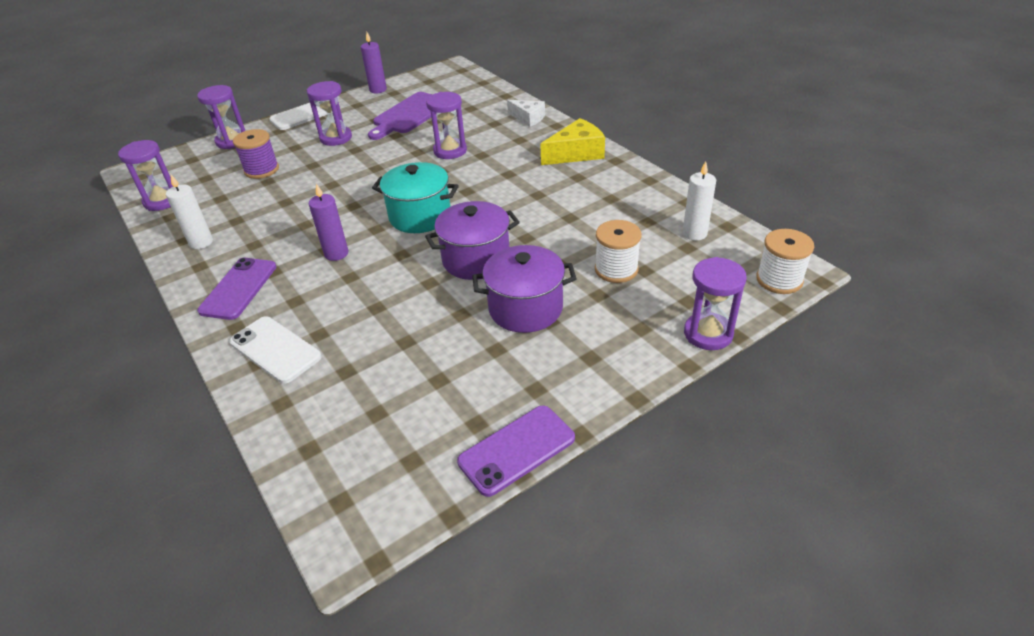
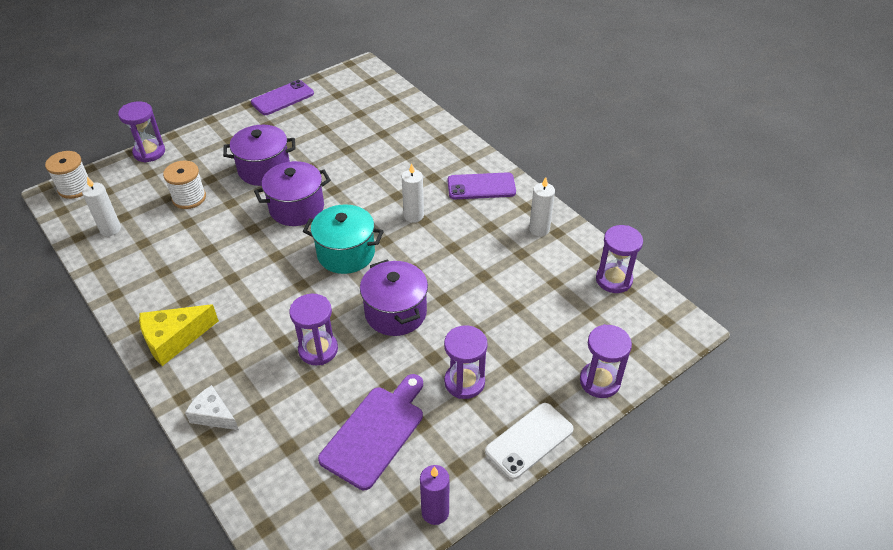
camera: 175 degrees right, 5 degrees up
purple phone [197,258,276,320] -> purple phone turned 75 degrees clockwise [448,172,516,199]
white phone [230,317,321,384] -> none
purple spool [233,129,279,179] -> none
purple candle [309,183,349,261] -> white candle [402,163,424,223]
none -> purple pot [360,259,428,336]

